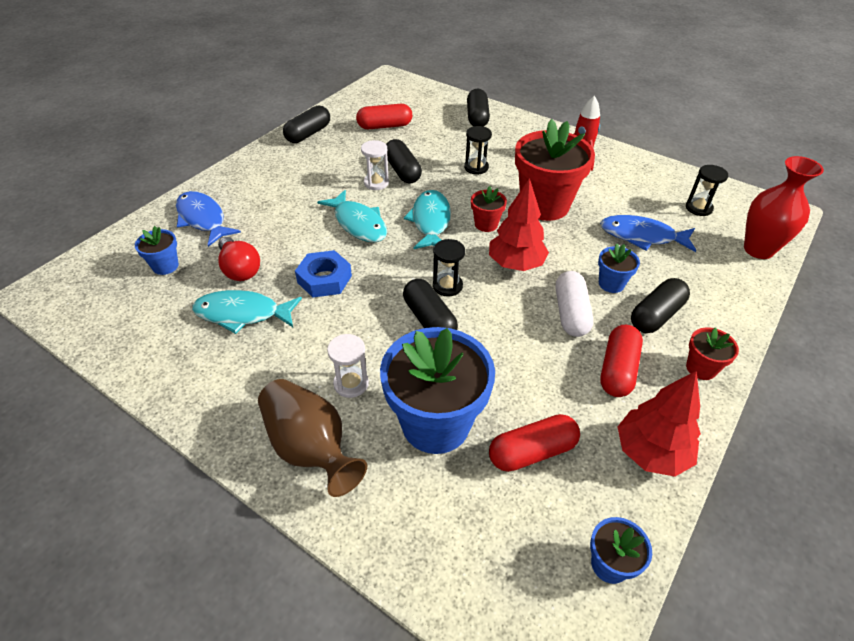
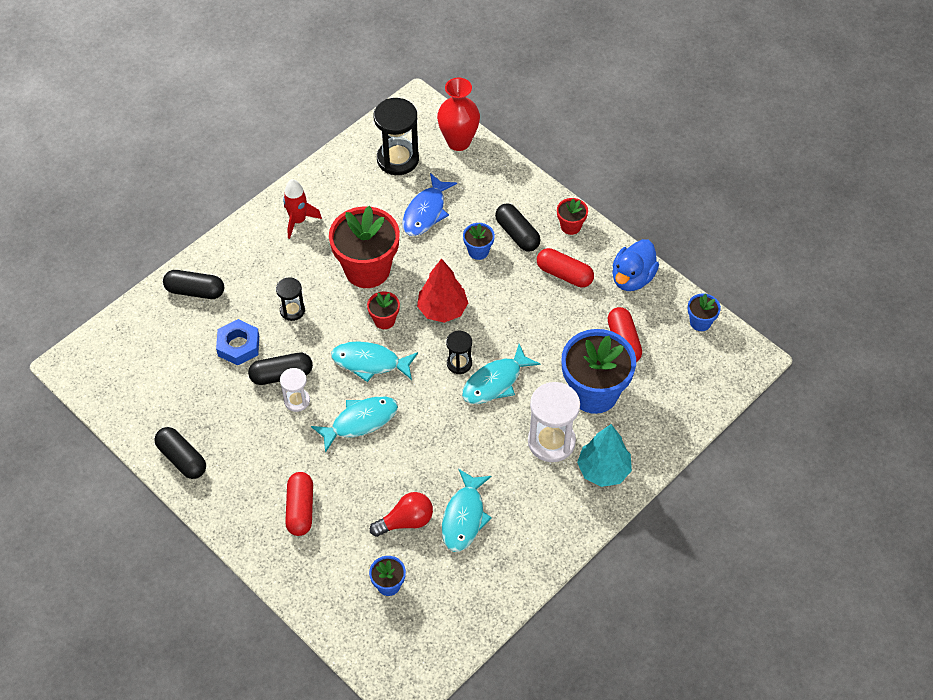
camera: 80 degrees left, 10 degrees up
blue fish [176,191,241,247] -> none
brown vase [258,379,367,497] -> turquoise tree [577,424,632,487]
blue nut [295,250,352,298] -> blue nut moved to [216,319,259,366]
white hourglass [327,334,369,398] -> white hourglass [528,382,580,462], size x1.81
red capsule [356,104,412,129] -> red capsule moved to [285,472,313,536]
black capsule [403,279,458,330] -> turquoise fish [462,344,540,404]
white capsule [556,271,593,337] -> none
red tree [618,371,701,477] -> blue duck [612,239,659,291]
black hourglass [686,165,728,216] -> black hourglass [373,98,419,175], size x1.81

